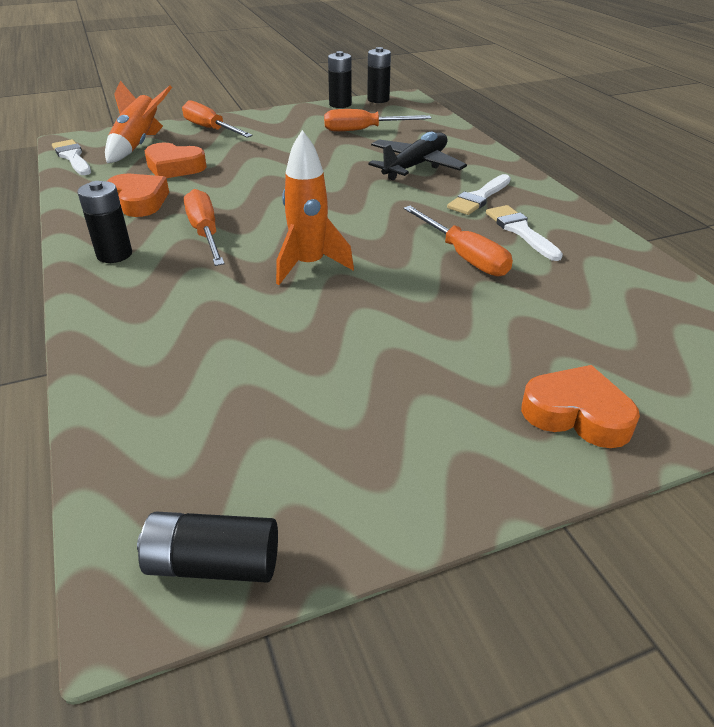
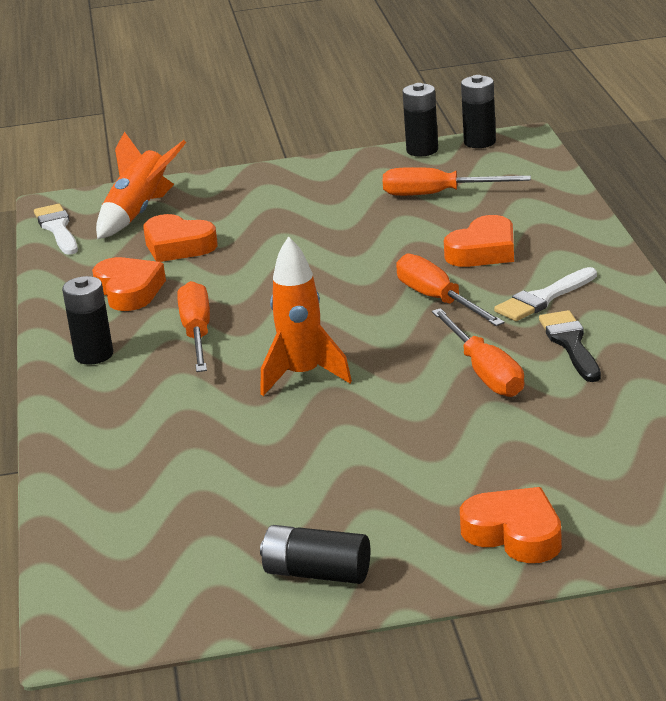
camera: 15 degrees right, 10 degrees down
black battery [137,511,278,583] -> black battery moved to [260,525,370,584]
orange screwdriver [182,100,253,137] -> orange screwdriver moved to [396,254,505,326]
black plane [368,132,467,180] -> orange heart [444,215,514,267]
white brush [486,205,563,261] -> black brush [539,310,601,382]

